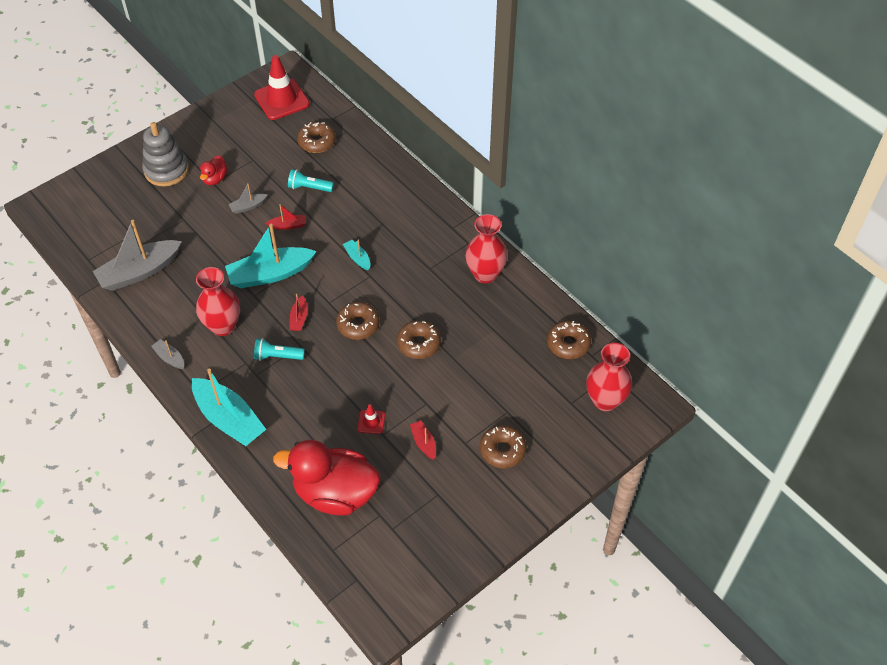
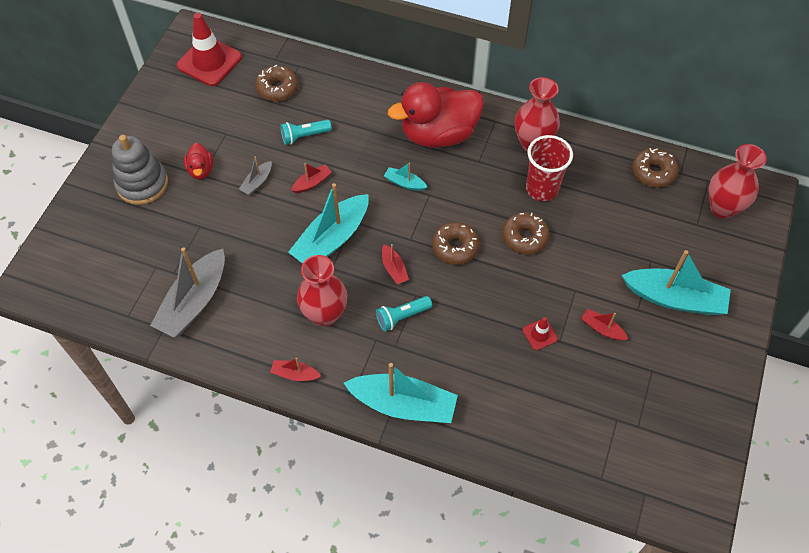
camera: 30 degrees left, 5 degrees up
grey boat [151,339,184,369] -> red boat [270,358,321,381]
red duck [273,440,381,516] -> red duck moved to [388,82,484,148]
brown donut [480,425,527,468] -> turquoise boat [621,250,731,315]
none -> red cup [526,135,573,201]

